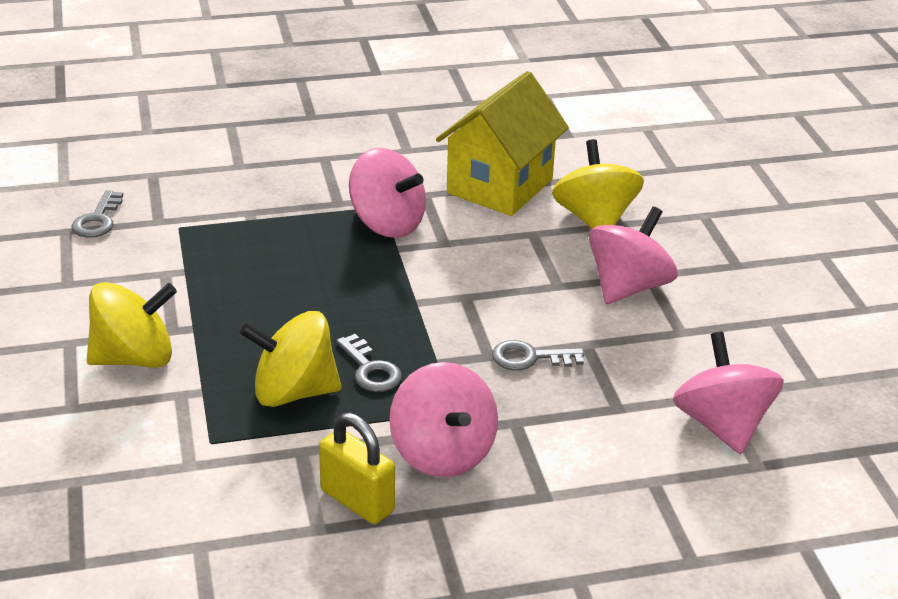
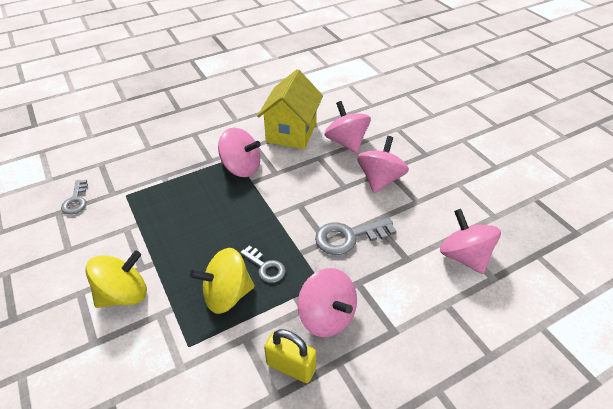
camera: 15 degrees left, 10 degrees up
grey key [492,340,584,371] -> grey key [315,218,396,255], size x1.60
yellow spinning top [552,139,644,229] -> pink spinning top [325,101,371,153]

